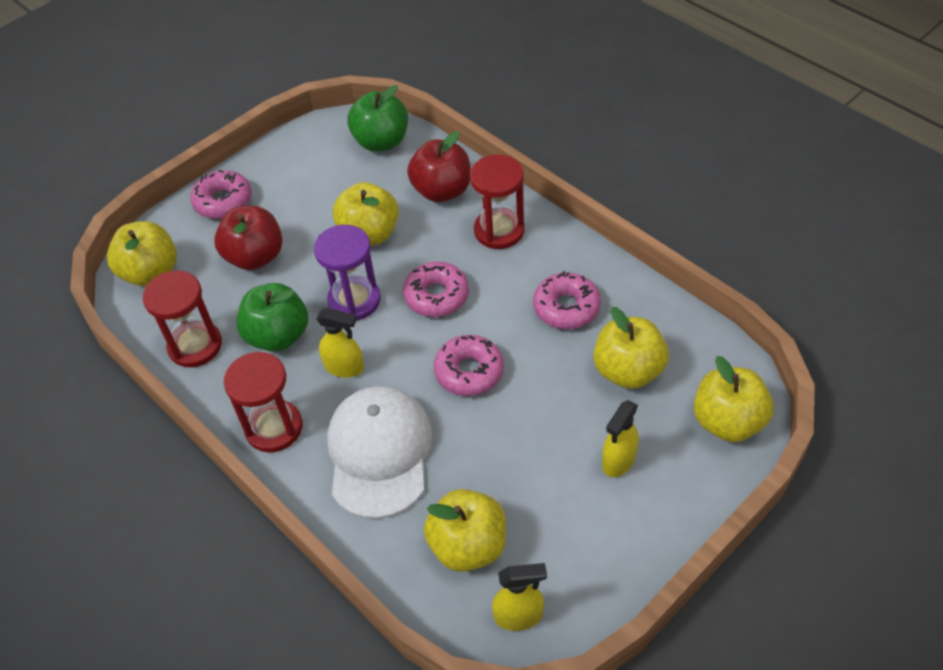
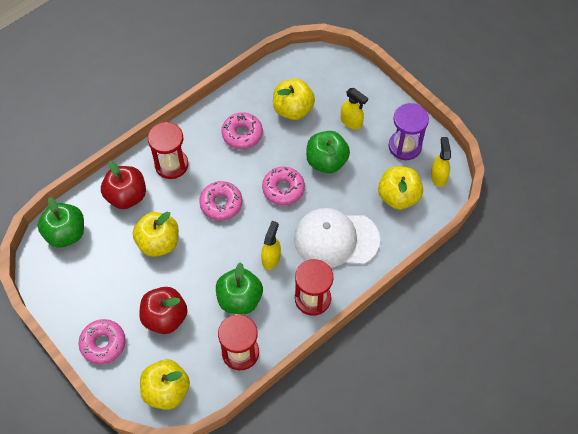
camera: 90 degrees left, 10 degrees up
purple hourglass [314,225,381,320] -> purple hourglass moved to [389,103,429,160]
yellow apple [694,356,774,442] -> none
none -> green apple [306,131,350,173]

